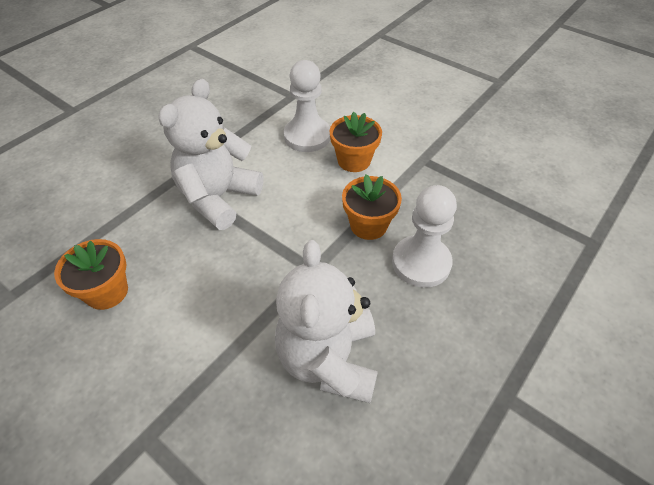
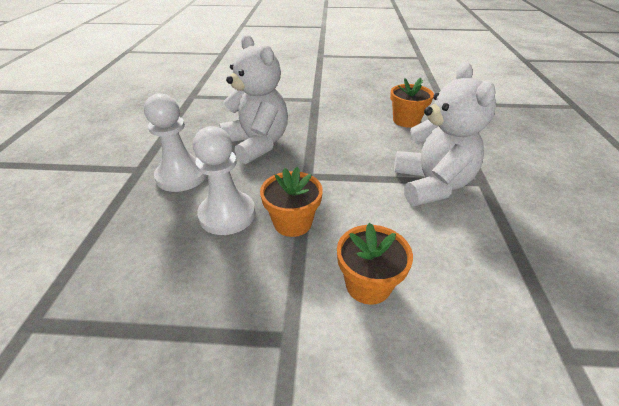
camera: 145 degrees right, 10 degrees down
white pawn [284,60,330,152] -> white pawn moved to [144,93,206,192]

